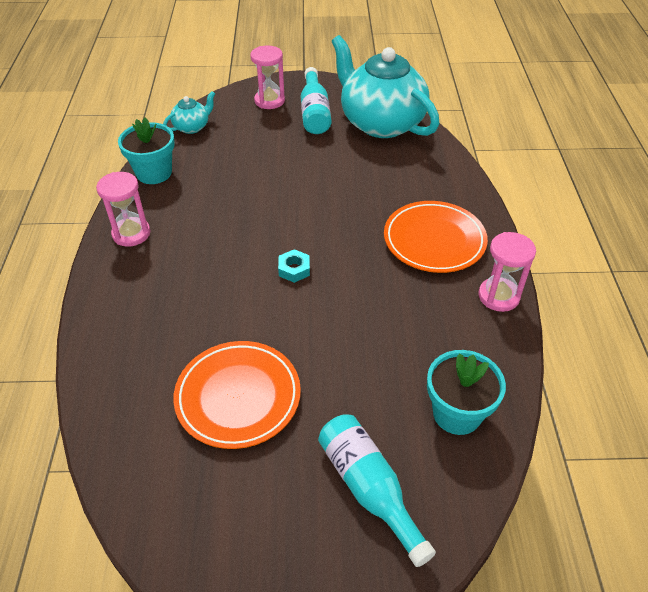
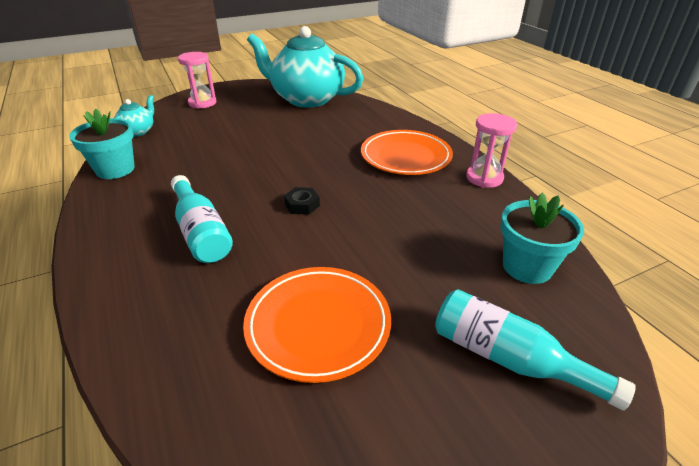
camera: 25 degrees left, 10 degrees down
pink hourglass [96,172,150,247] -> none
turquoise nut [278,249,310,283] -> black nut [284,187,320,215]
turquoise bottle [301,67,331,134] -> turquoise bottle moved to [171,175,233,263]

